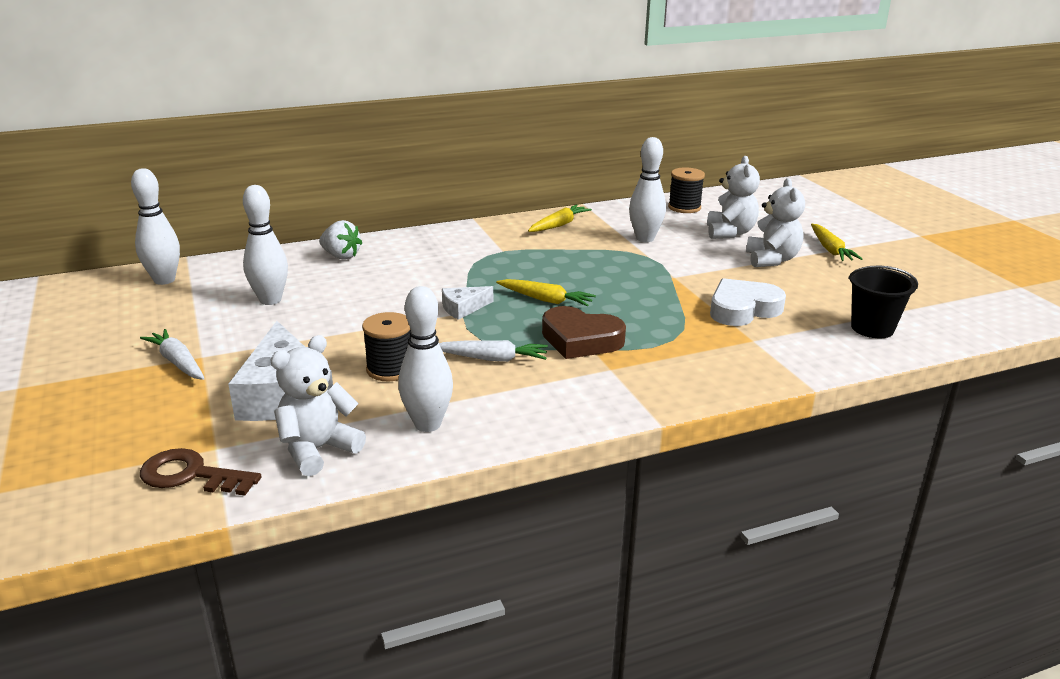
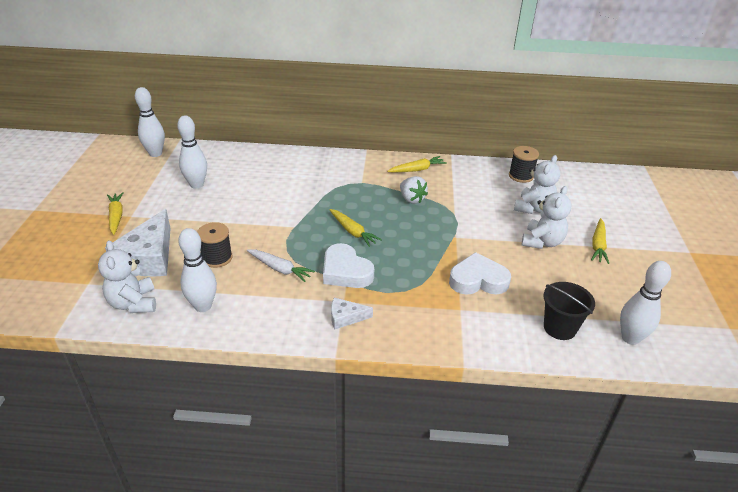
camera: 25 degrees right, 10 degrees up
white carrot [140,329,205,380] -> yellow carrot [107,192,124,235]
brown key [140,448,261,496] -> none
white teddy bear [271,335,366,476] -> white teddy bear turned 90 degrees counterclockwise [98,240,156,313]
white strawberry [319,220,362,260] -> white strawberry moved to [400,176,428,204]
white cheese [442,286,493,320] -> white cheese moved to [331,298,373,329]
brown heart [542,306,626,359] -> white heart [323,243,374,288]
white bowling pin [629,137,666,242] -> white bowling pin moved to [620,261,671,345]

